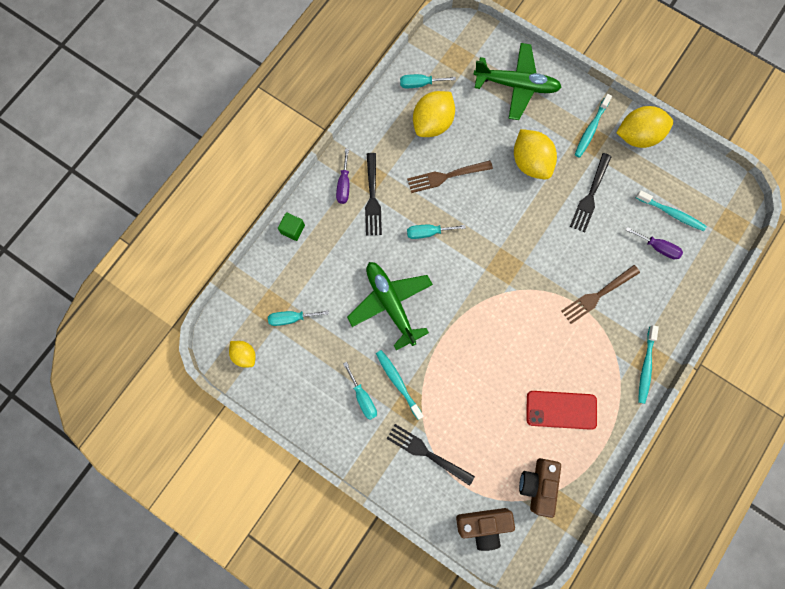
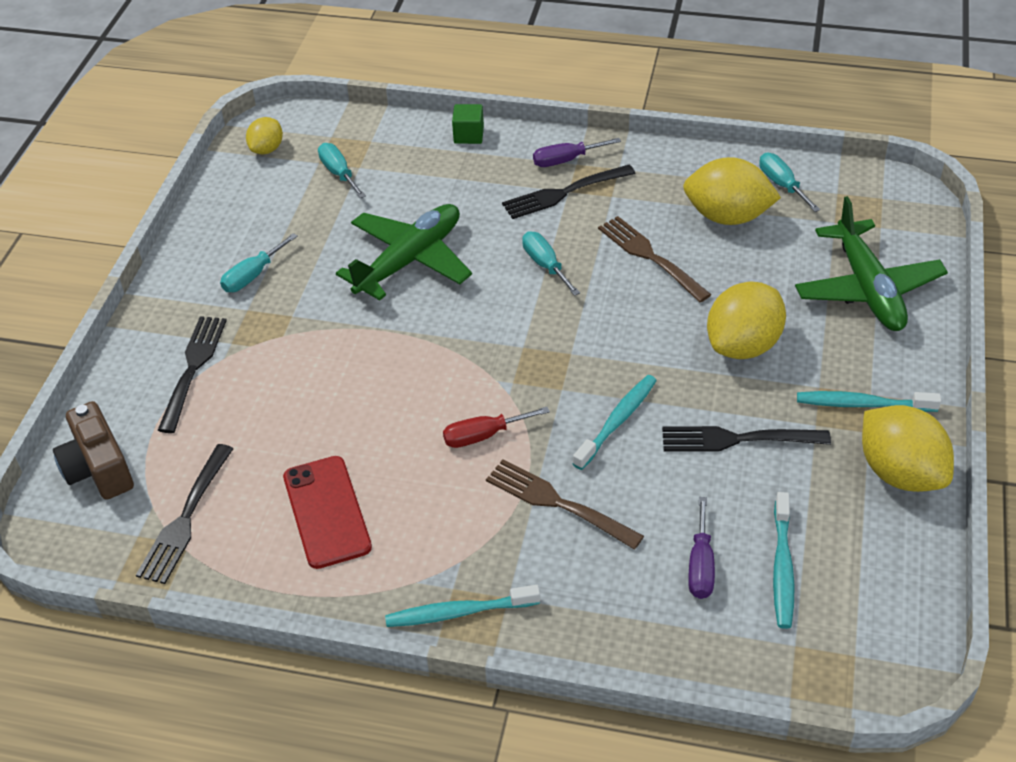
camera: 70 degrees right, 30 degrees down
turquoise toothbrush [376,350,424,420] -> turquoise toothbrush moved to [573,375,657,470]
brown camera [519,458,561,518] -> black fork [136,444,233,584]
none -> red screwdriver [443,407,550,448]

